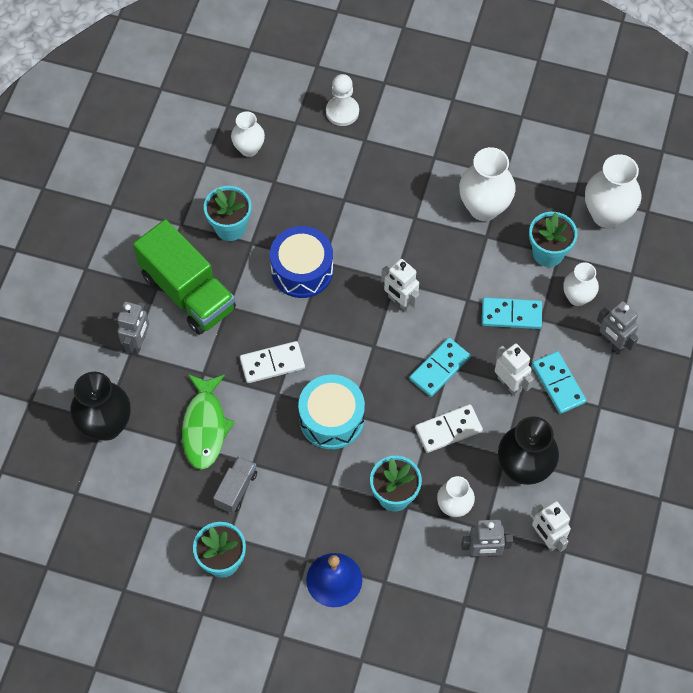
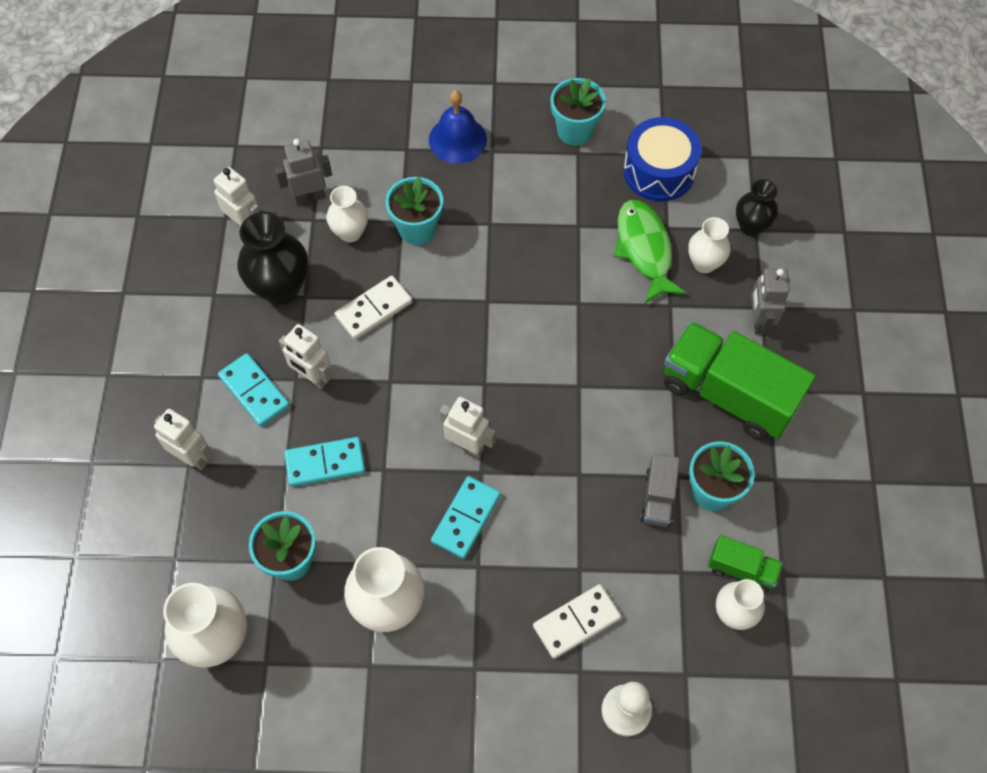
camera: 165 degrees right, 0 degrees up
black vase [70,372,130,441] -> black vase [736,179,778,236], size x0.62
grey truck [213,456,257,513] -> grey truck moved to [640,454,680,527]
white domino [240,341,305,383] -> white domino moved to [533,584,621,659]
blue drum [270,226,333,298] -> blue drum moved to [623,117,701,201]
turquoise drum [298,375,365,449] -> none
turquoise domino [409,338,471,397] -> turquoise domino moved to [431,476,501,559]
white vase [563,262,599,306] -> white vase moved to [688,217,731,273]
grey robot [597,301,639,354] -> white robot [154,409,212,470]
none -> green truck [708,535,783,592]

